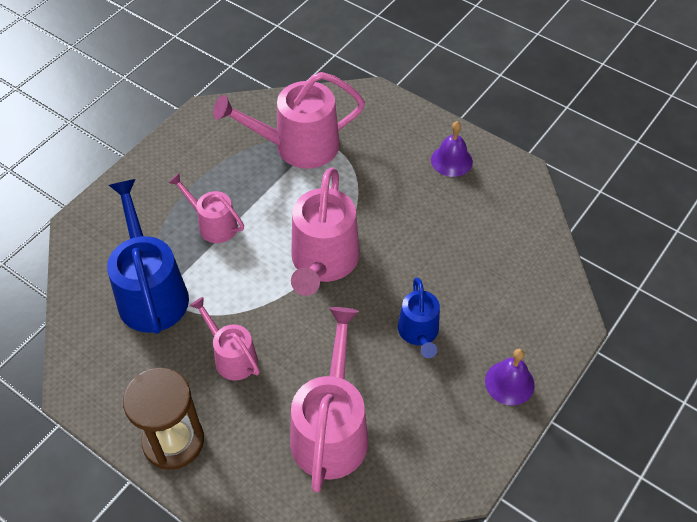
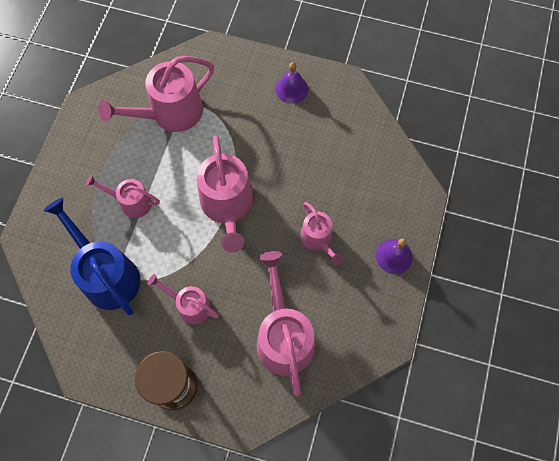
camera: 20 degrees left, 15 degrees up
blue watering can [398,278,440,358] -> pink watering can [300,202,343,265]

